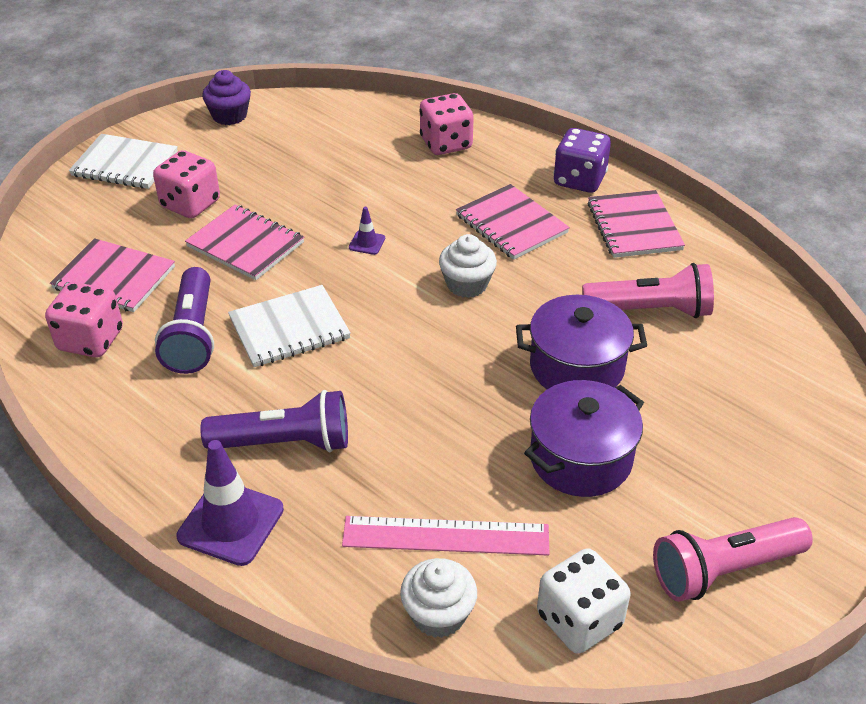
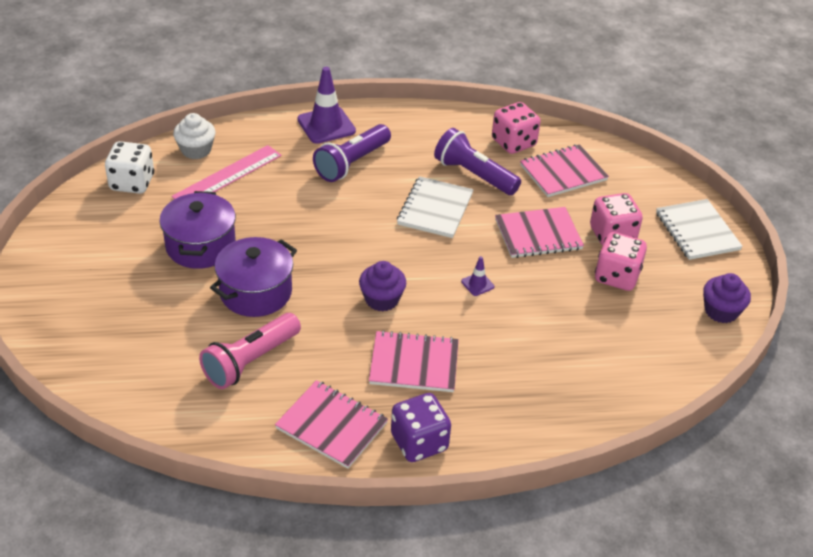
camera: 130 degrees right, 0 degrees up
white notebook [69,134,178,189] -> white notebook turned 75 degrees counterclockwise [656,199,743,260]
pink dice [419,93,474,155] -> pink dice moved to [595,232,647,291]
white cupcake [439,234,497,298] -> purple cupcake [359,261,407,311]
pink flashlight [653,517,813,602] -> none

